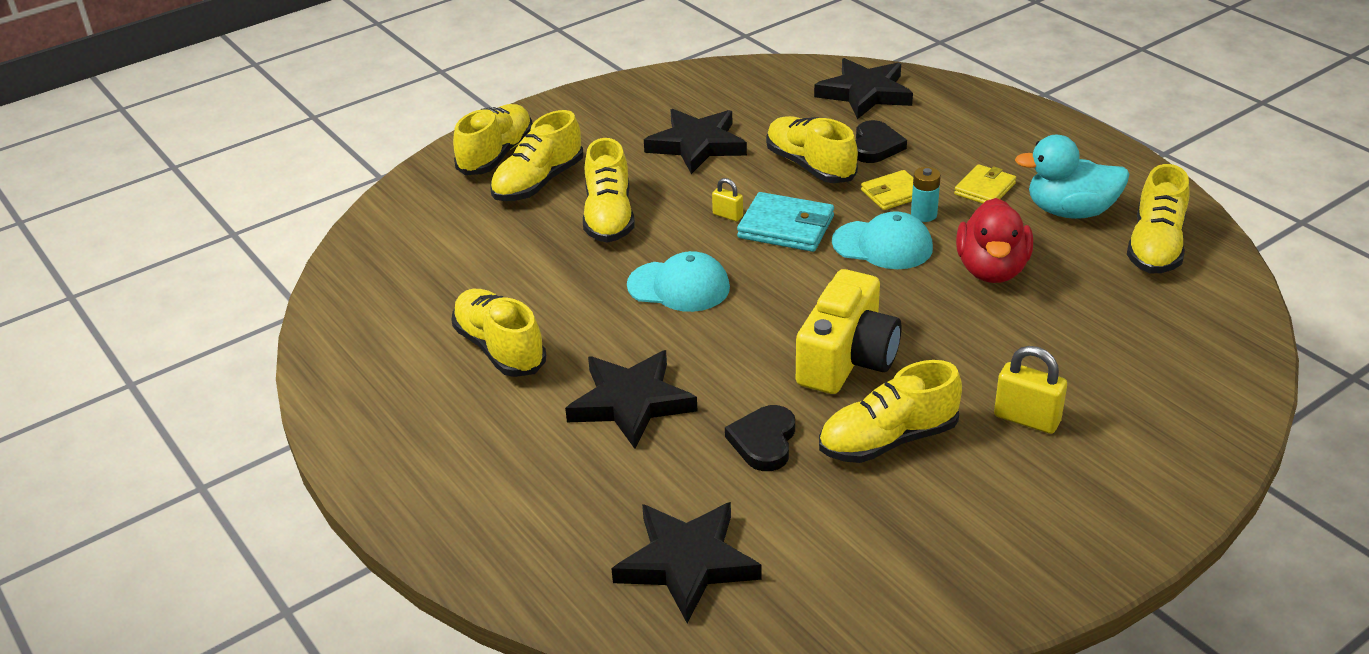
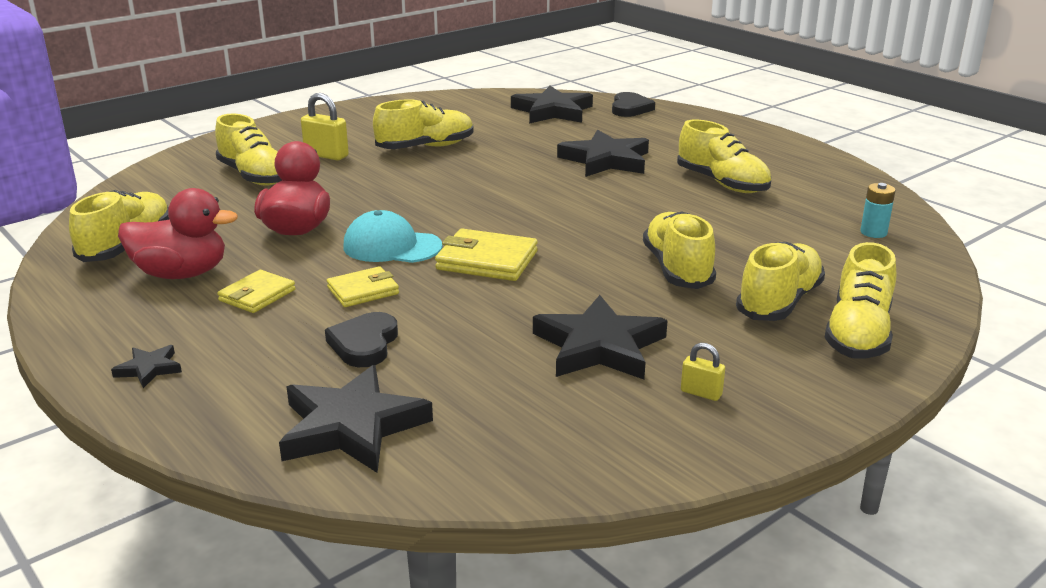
camera: 175 degrees right, 10 degrees down
turquoise cap [627,251,730,312] -> none
yellow padlock [712,178,743,221] -> yellow padlock moved to [681,343,725,401]
black heart [725,405,795,471] -> black heart moved to [612,92,655,117]
turquoise wallet [737,192,834,252] -> yellow wallet [435,229,538,281]
yellow shoe [766,116,858,183] -> yellow shoe moved to [215,114,282,186]
yellow camera [796,269,902,394] -> none
turquoise battery [911,167,941,222] -> turquoise battery moved to [860,183,896,238]
turquoise duck [1015,135,1129,219] -> red duck [118,188,238,279]
none -> black star [111,345,182,388]

